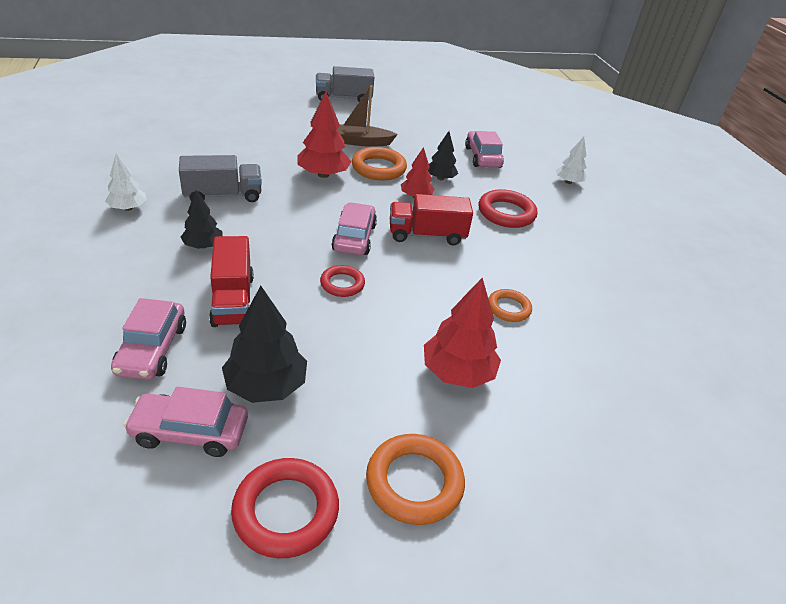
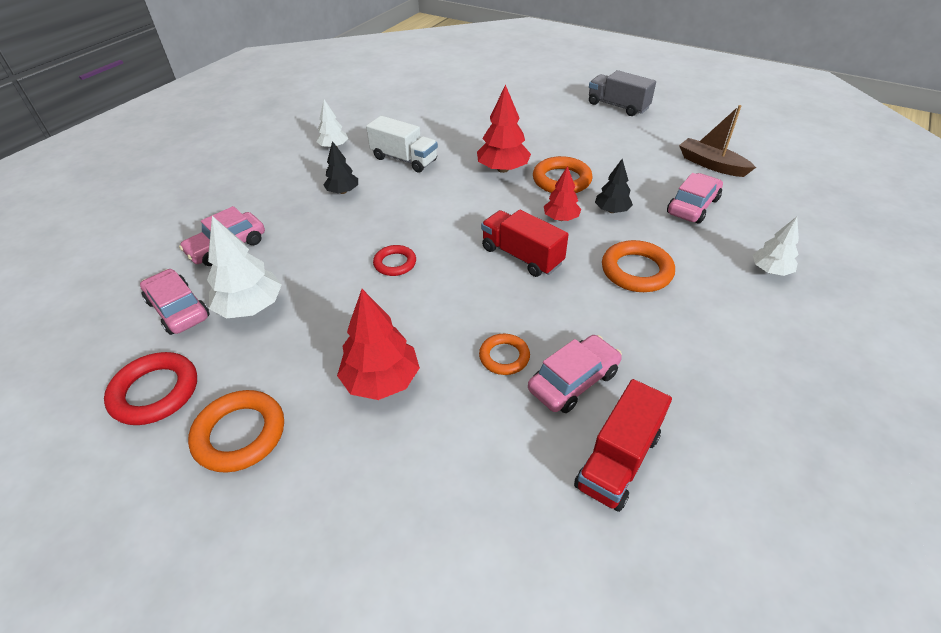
camera: 50 degrees right, 5 degrees up
grey truck [179,155,262,202] -> white truck [366,116,438,172]
red truck [209,236,254,327] -> red truck moved to [574,379,672,512]
black tree [222,286,307,403] -> white tree [207,216,282,318]
pink car [331,202,377,255] -> pink car moved to [528,335,622,413]
brown boat [337,85,398,147] -> brown boat moved to [679,105,756,177]
red ring [479,189,538,228] -> orange ring [602,240,675,292]

